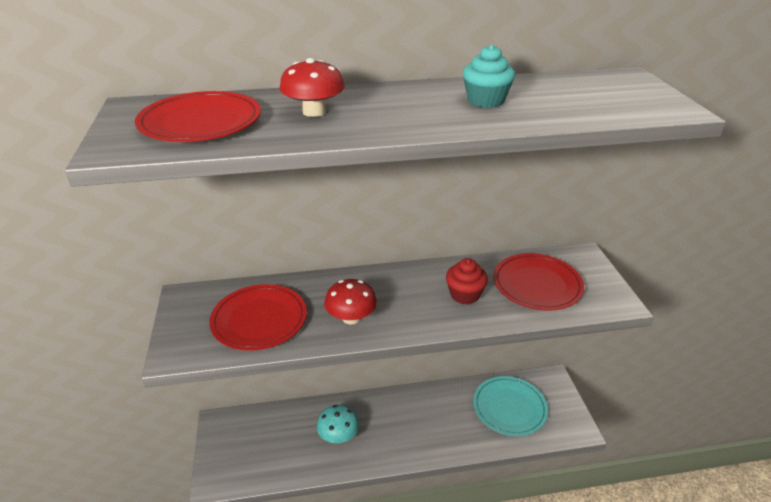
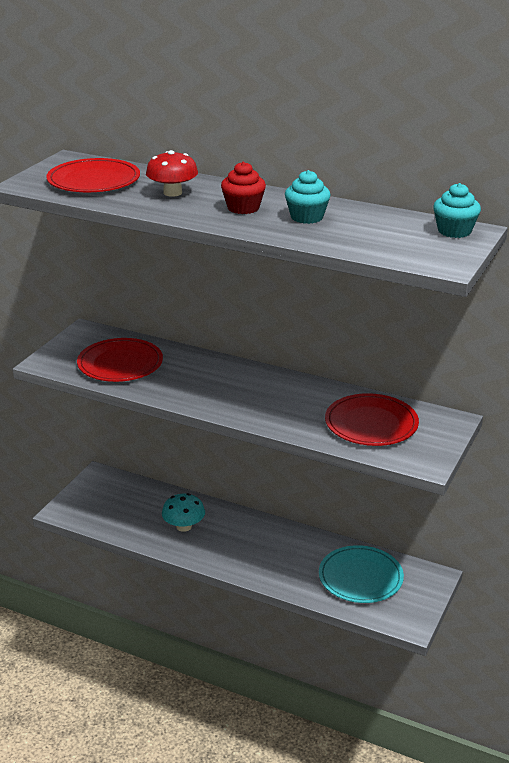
camera: 35 degrees right, 5 degrees down
red mushroom [324,279,377,325] -> none
red cupcake [446,258,488,304] -> red cupcake moved to [221,162,266,214]
none -> turquoise cupcake [433,183,481,238]

